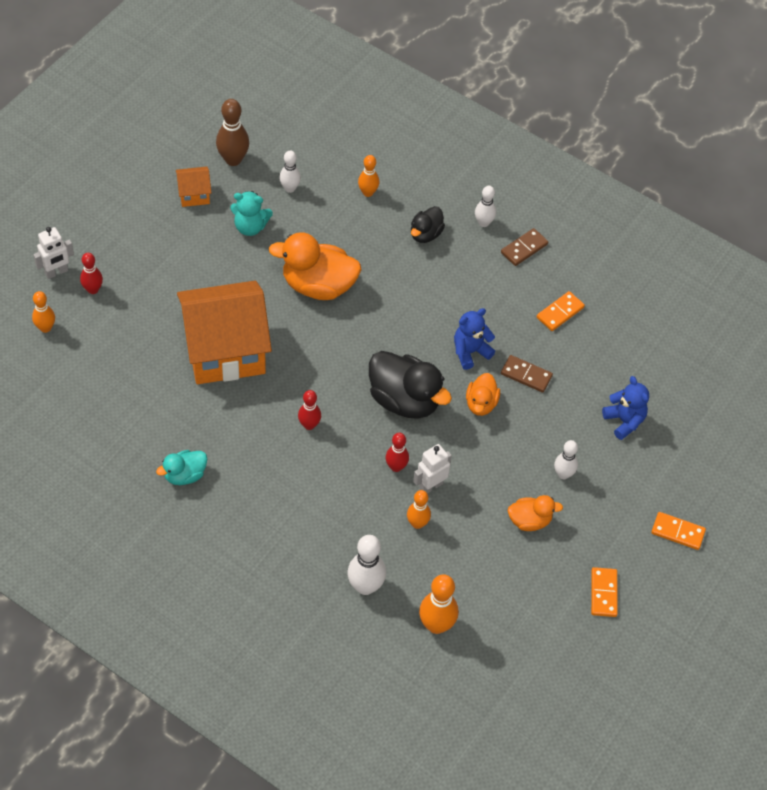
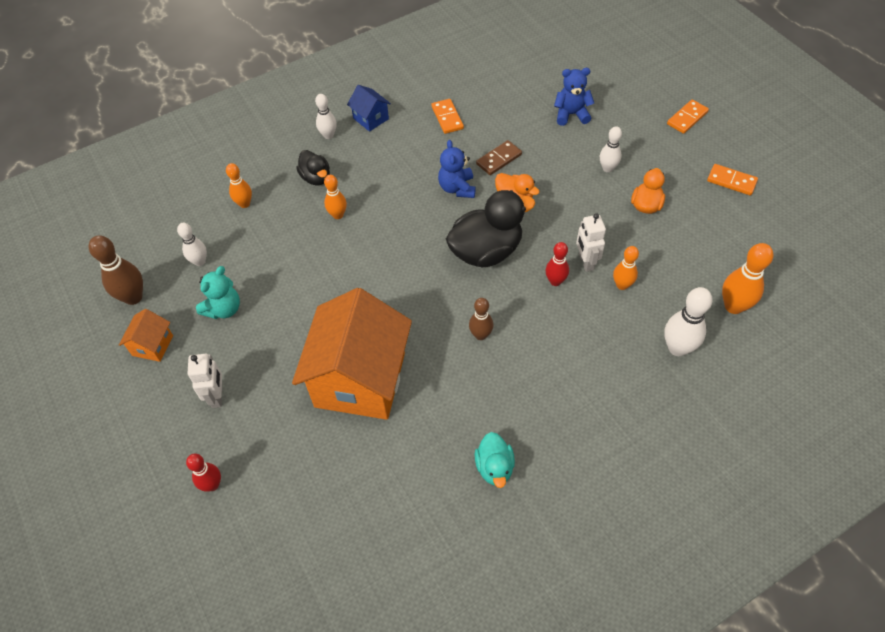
camera: 60 degrees left, 0 degrees up
orange bowling pin [32,291,55,333] -> orange bowling pin moved to [324,175,347,219]
white robot [34,227,74,279] -> white robot moved to [187,354,222,408]
orange duck [269,232,361,300] -> none
red bowling pin [298,390,321,430] -> brown bowling pin [469,298,493,340]
brown domino [501,228,548,266] -> blue house [347,85,391,132]

